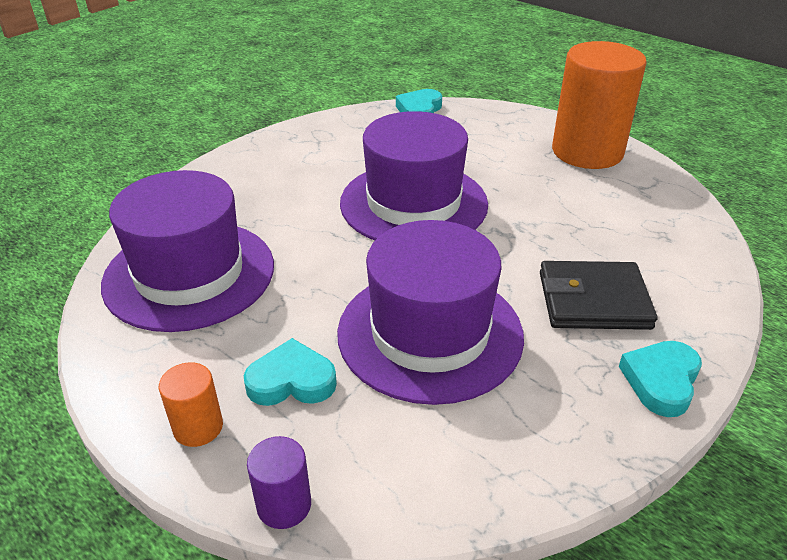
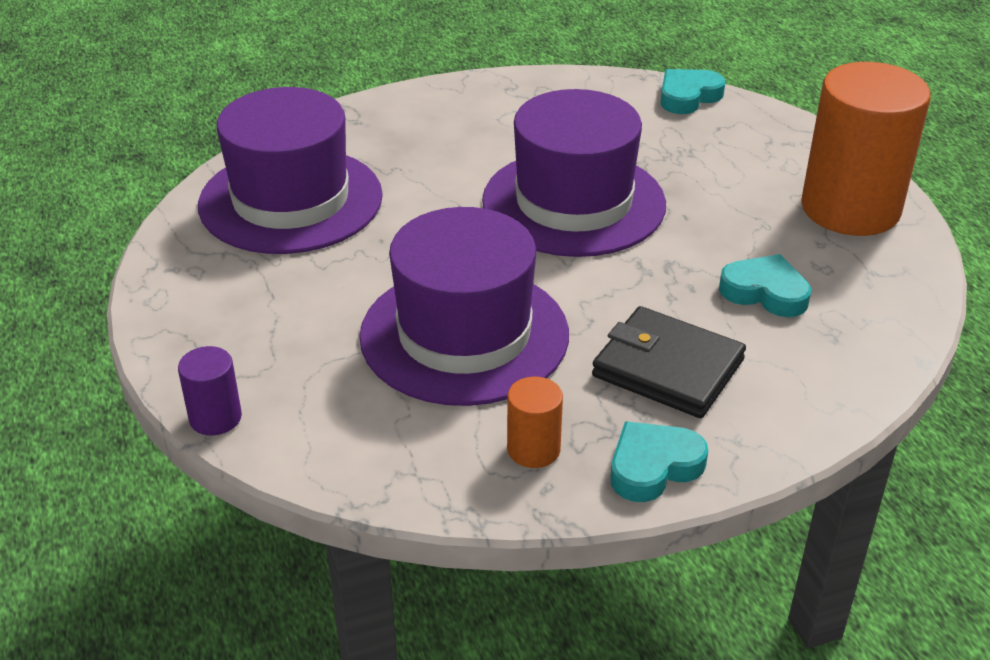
camera: 30 degrees right, 0 degrees up
orange cylinder [159,362,223,447] -> orange cylinder moved to [507,377,563,468]
turquoise heart [244,338,337,406] -> turquoise heart moved to [719,254,811,317]

